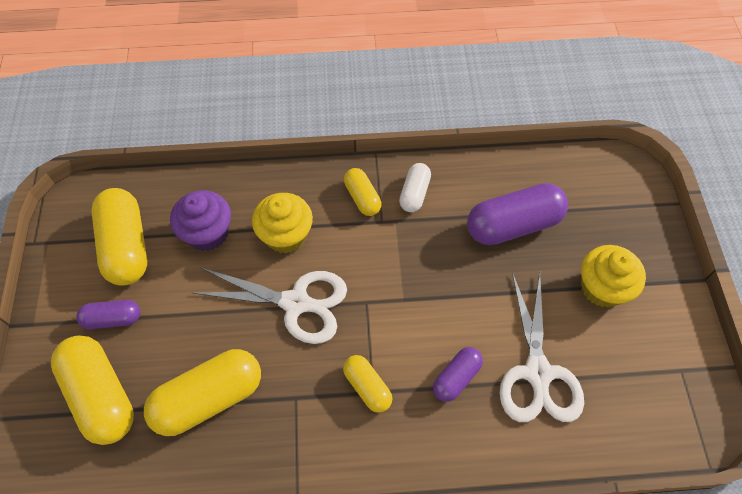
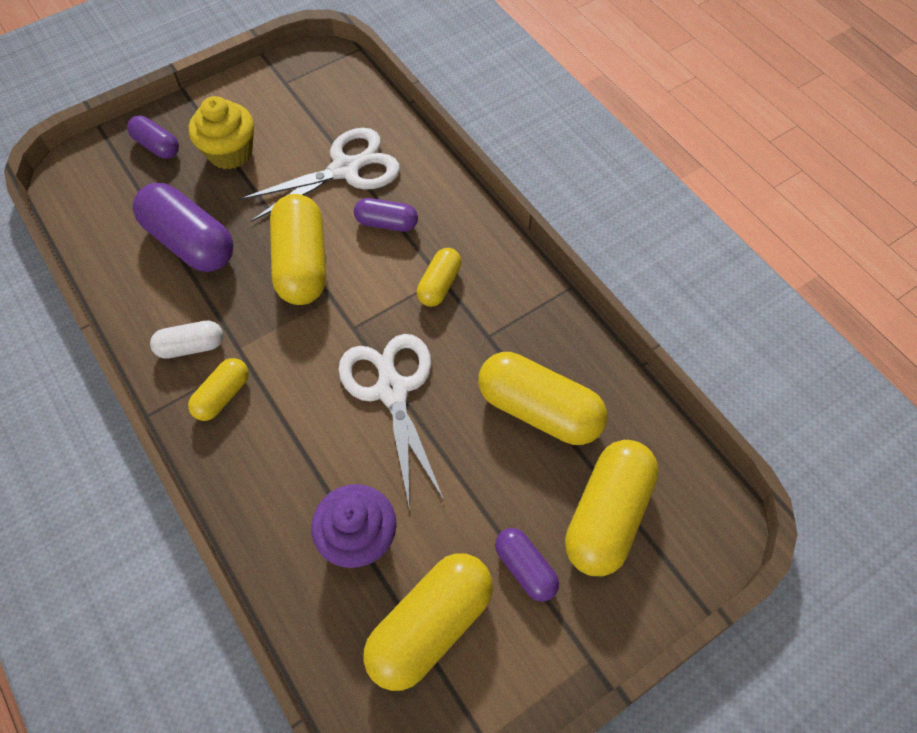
camera: 120 degrees left, 0 degrees up
yellow cupcake [252,193,313,254] -> none
none -> purple capsule [127,115,179,159]
none -> yellow capsule [270,194,326,305]

